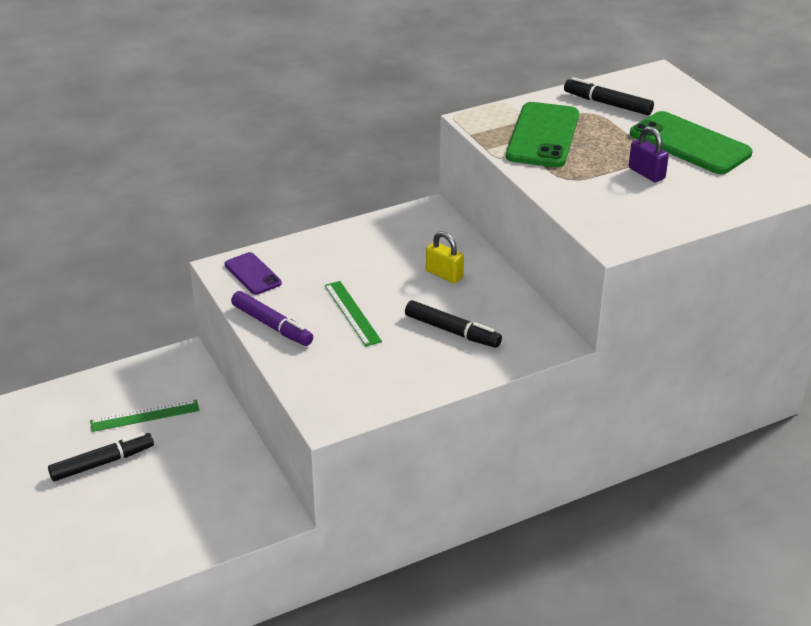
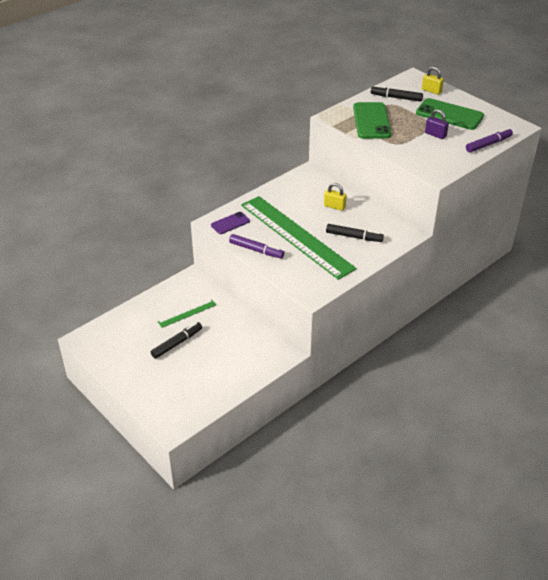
camera: 15 degrees left, 5 degrees up
purple phone [225,252,282,295] -> purple phone turned 75 degrees counterclockwise [211,212,250,234]
green ruler [325,281,382,346] -> green ruler [241,196,357,280], size x2.46
none -> yellow padlock [422,67,444,95]
none -> purple marker [466,128,513,153]

